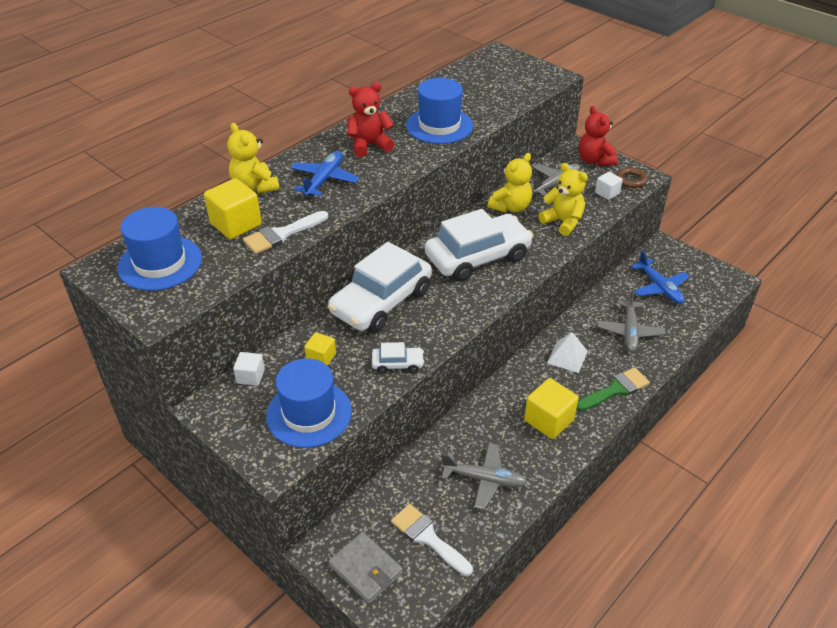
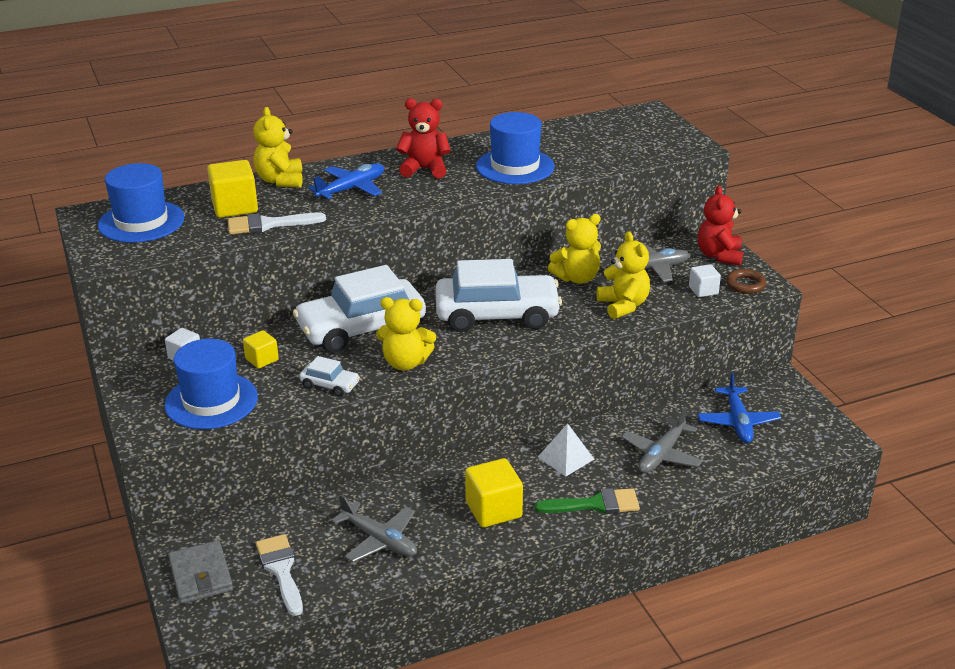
camera: 25 degrees right, 10 degrees down
none -> yellow teddy bear [376,297,436,370]

